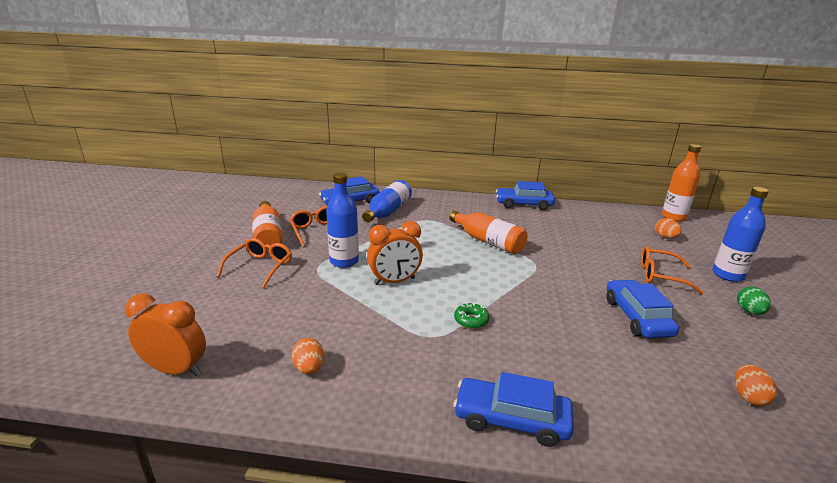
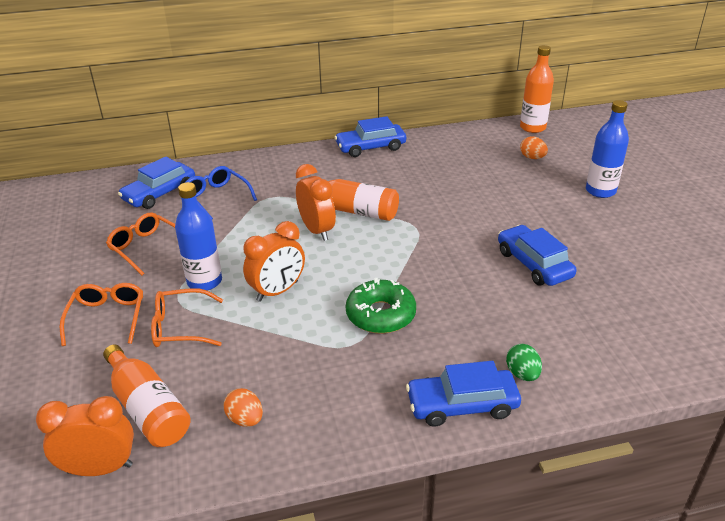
camera: 20 degrees left, 10 degrees up
orange bottle [252,201,283,252] -> orange bottle moved to [103,345,191,447]
blue bottle [362,180,412,222] -> blue glasses [185,166,257,219]
green donut [454,303,489,329] -> green donut [346,278,416,334], size x1.87
orange glasses [641,246,703,294] -> orange glasses moved to [151,288,223,347]
orange egg [735,364,777,406] -> none
green egg [737,287,771,315] -> green egg moved to [506,344,542,381]
none -> orange clock [296,164,336,241]

